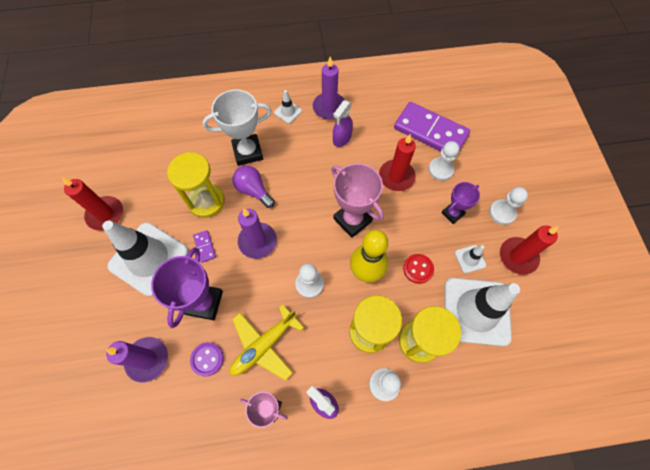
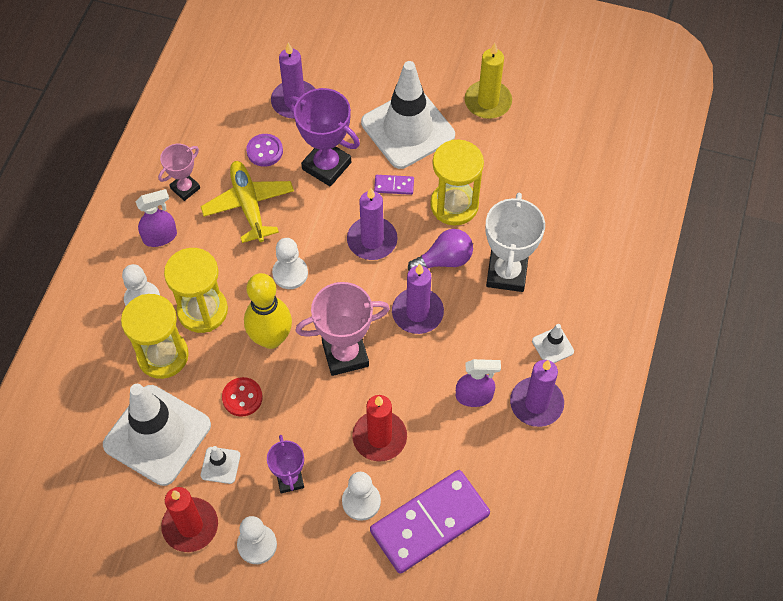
camera: 115 degrees right, 5 degrees down
red candle [62,177,123,231] -> yellow candle [465,43,512,119]
purple spray bottle [333,100,353,147] -> purple spray bottle turned 120 degrees clockwise [456,359,501,407]
none -> purple candle [392,264,444,334]

